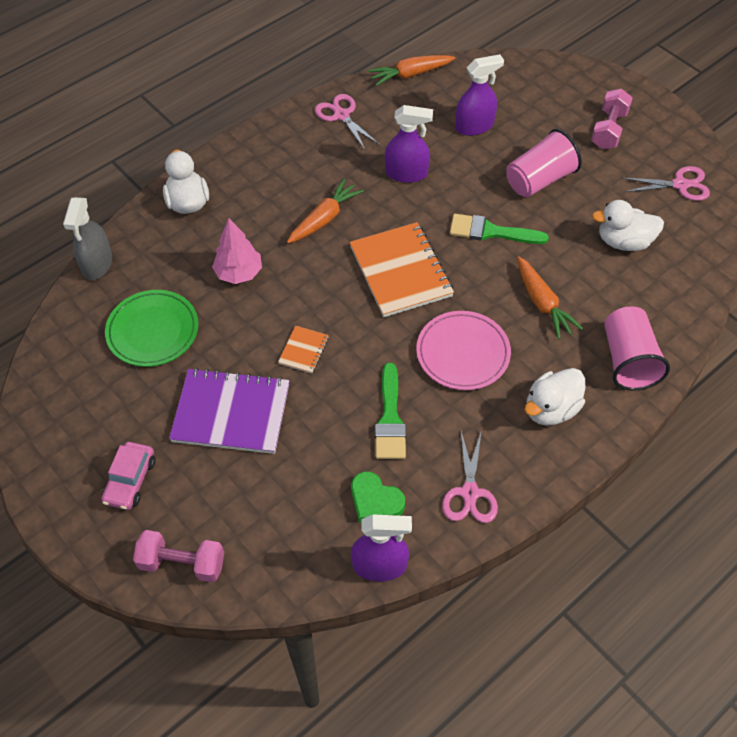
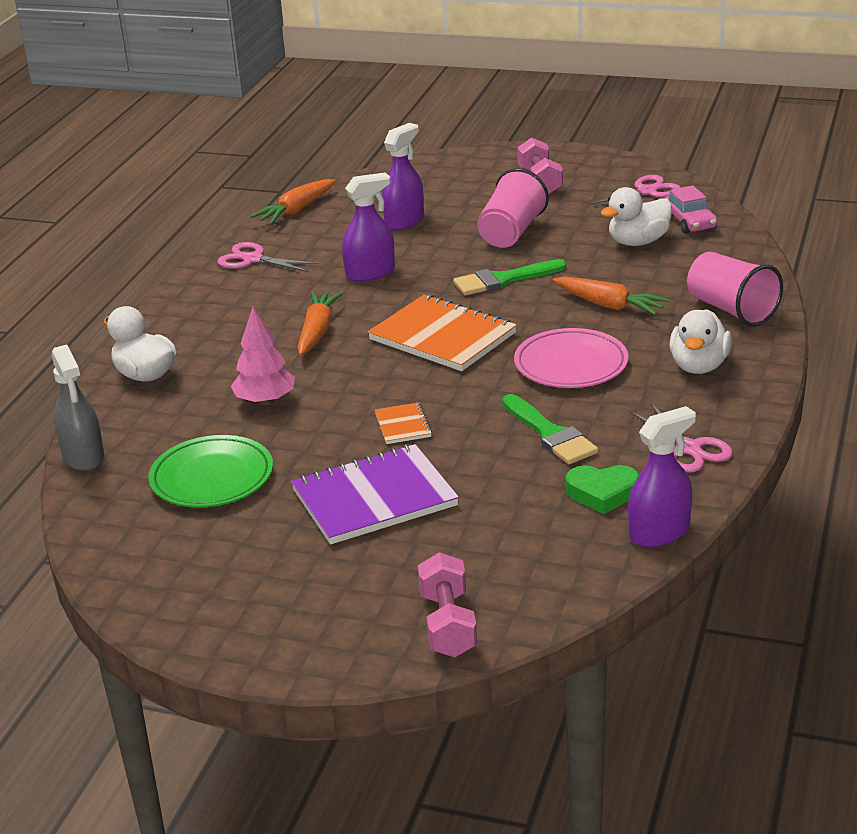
camera: 30 degrees left, 25 degrees down
pink car [101,442,155,510] -> pink car moved to [665,185,717,234]
pink dumbbell [133,530,224,583] -> pink dumbbell turned 75 degrees counterclockwise [418,552,477,657]

